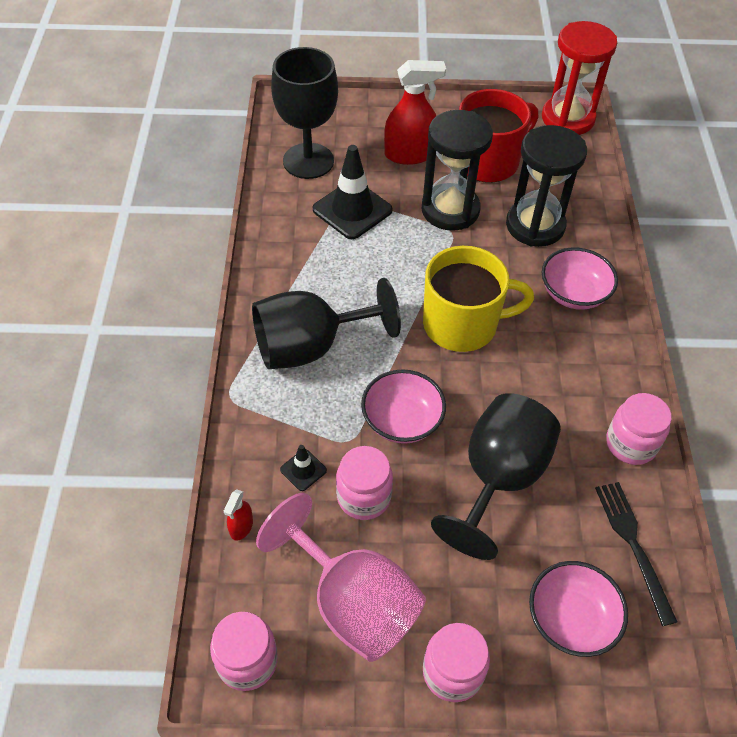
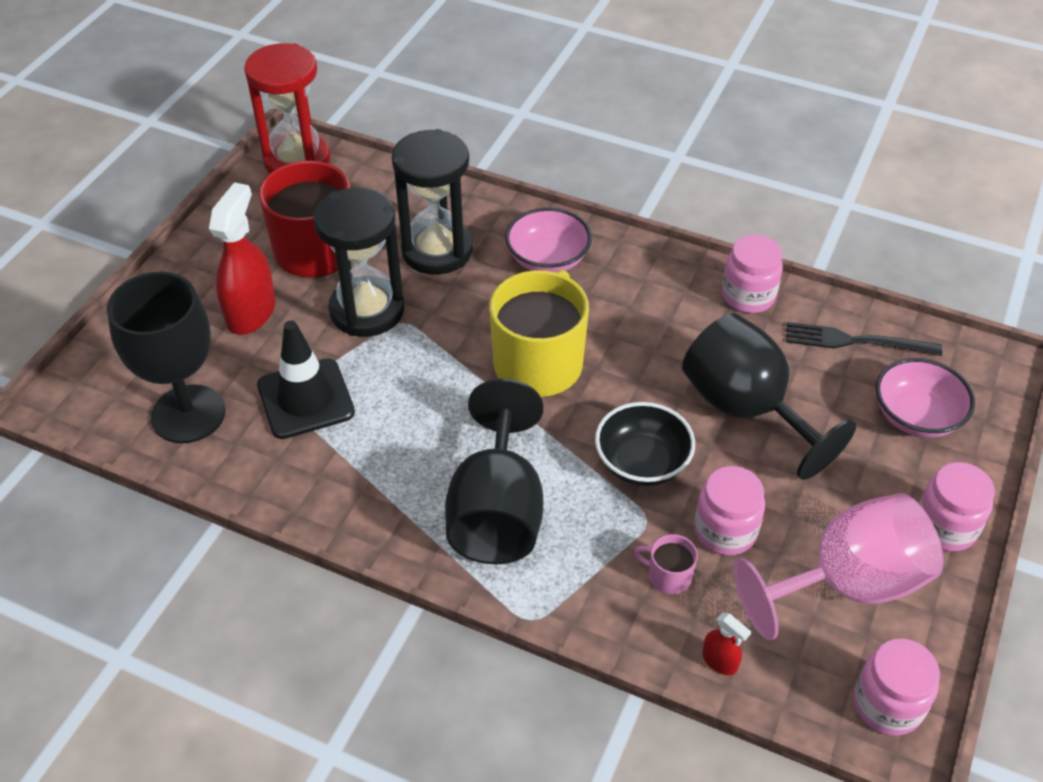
camera: 65 degrees left, 5 degrees down
black traffic cone [280,445,327,491] -> pink mug [634,534,698,594]
pink bowl [361,369,446,444] -> black bowl [595,402,695,486]

